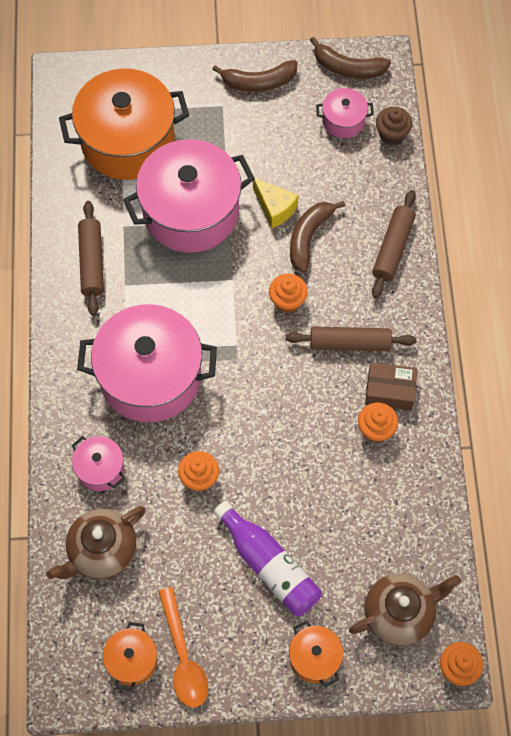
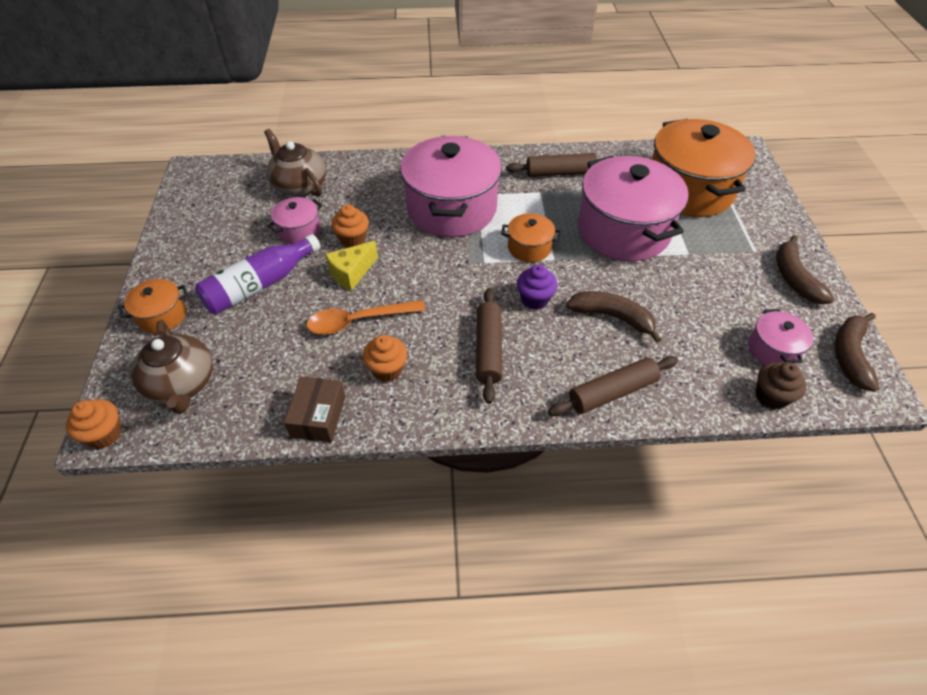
camera: 90 degrees right, 15 degrees down
pink pot [72,436,125,491] -> pink pot moved to [267,197,322,244]
orange pot [103,622,157,691] -> orange pot moved to [501,213,561,262]
orange spoon [158,587,208,708] -> orange spoon moved to [306,300,425,335]
yellow cheese [253,177,299,228] -> yellow cheese moved to [325,241,378,291]
orange cupcake [269,274,308,313] -> purple cupcake [517,264,557,310]
brown box [365,362,418,410] -> brown box moved to [284,376,345,442]
brown rolling pin [372,190,416,298] -> brown rolling pin turned 45 degrees counterclockwise [548,356,678,416]

